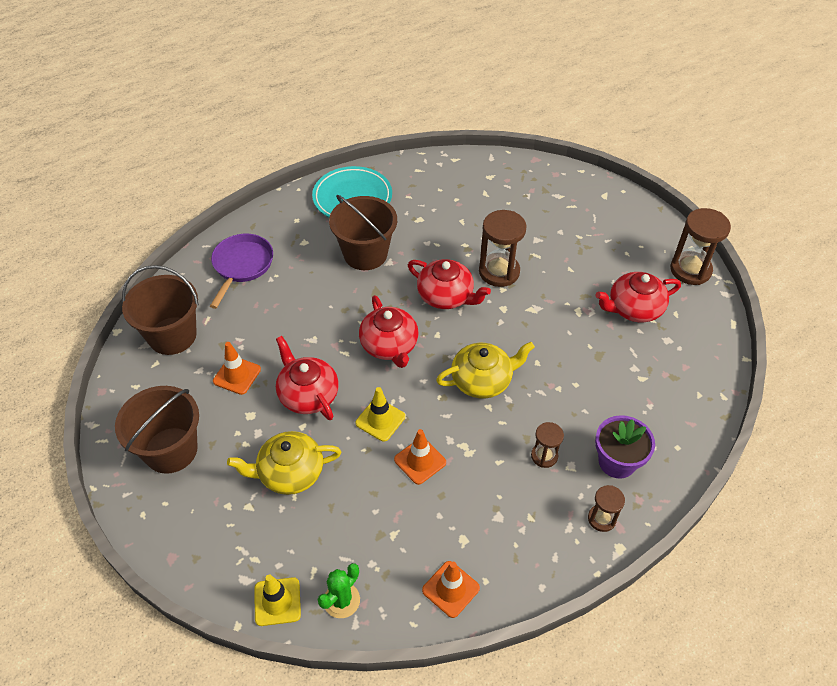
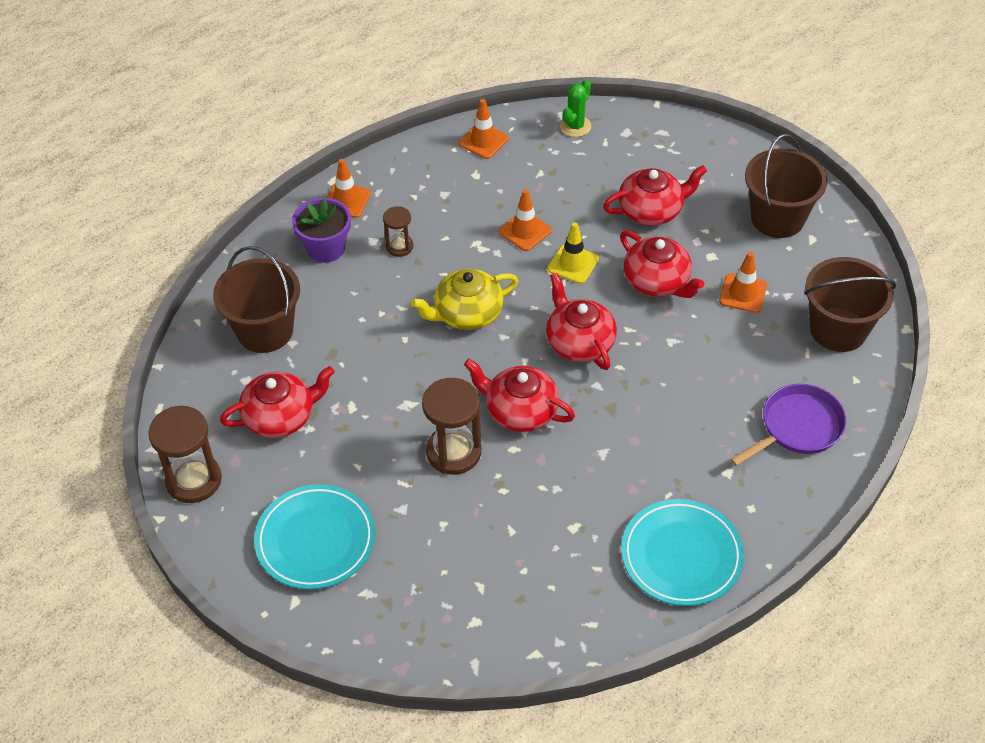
camera: 175 degrees right, 0 degrees up
purple pan [210,234,273,309] -> purple pan turned 135 degrees counterclockwise [730,384,846,466]
yellow teapot [227,431,341,495] -> red teapot [603,165,707,226]
yellow traffic cone [254,574,301,626] -> none
brown bucket [329,195,397,270] -> brown bucket moved to [213,246,300,353]
brown hourglass [588,485,625,532] -> orange traffic cone [327,159,371,218]
none -> turquoise plate [254,484,375,589]

